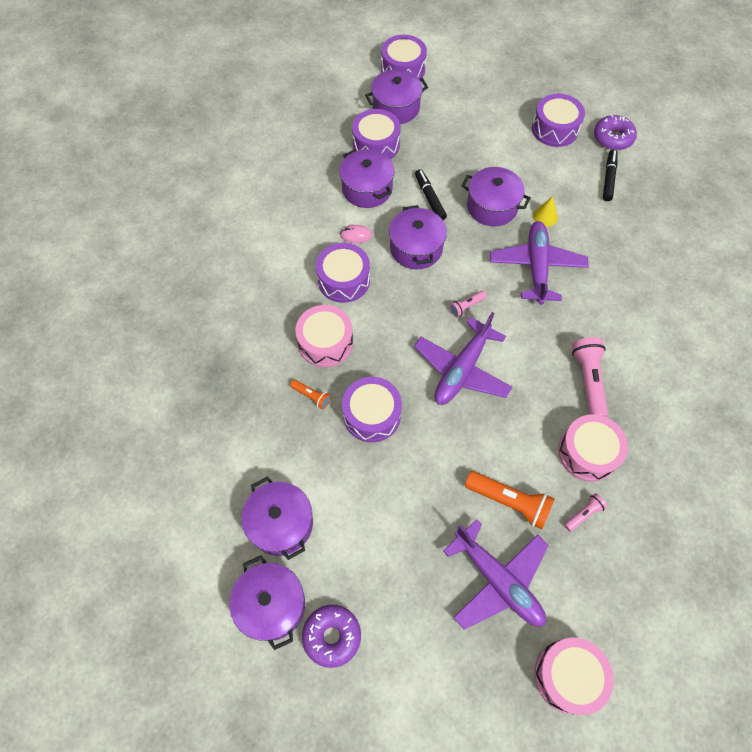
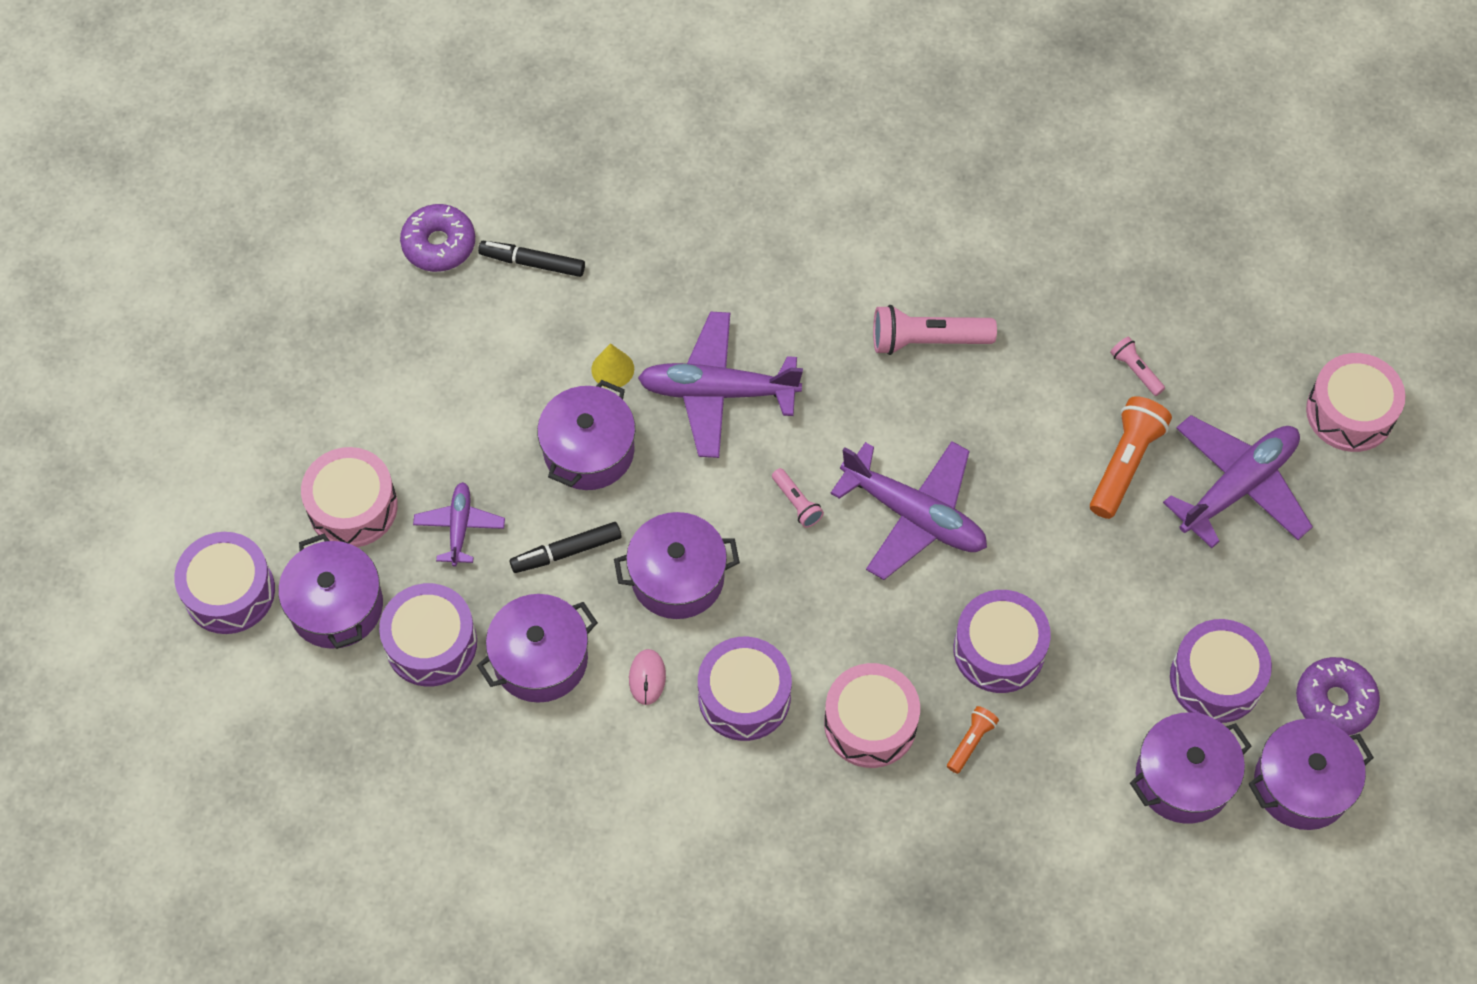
camera: 90 degrees left, 0 degrees up
purple drum [532,94,585,147] -> purple drum moved to [1170,619,1272,723]
pink drum [558,414,628,482] -> pink drum moved to [301,447,398,547]
none -> purple plane [413,482,505,567]

